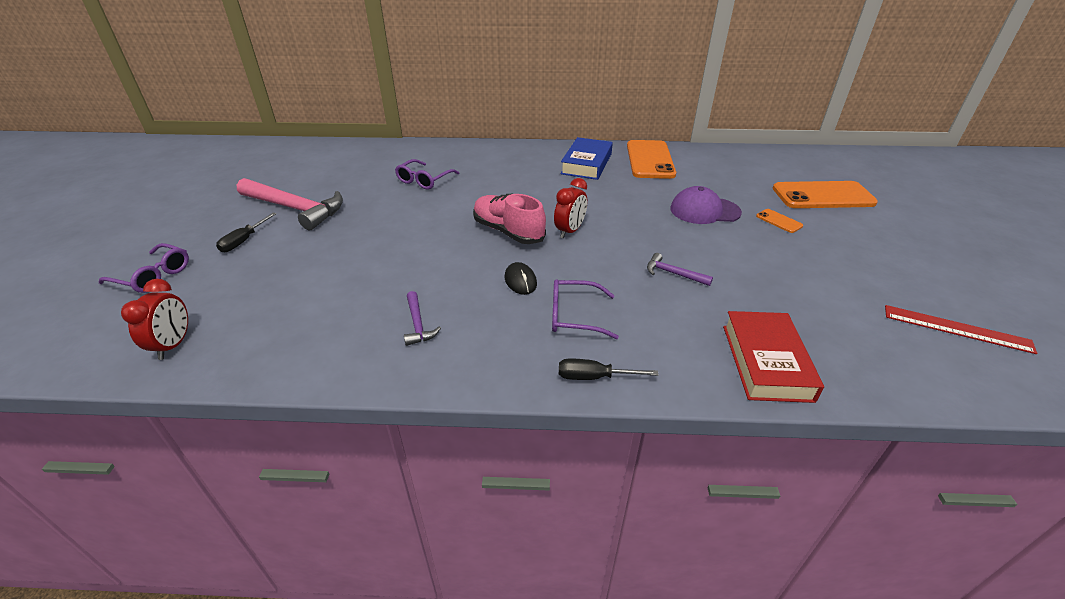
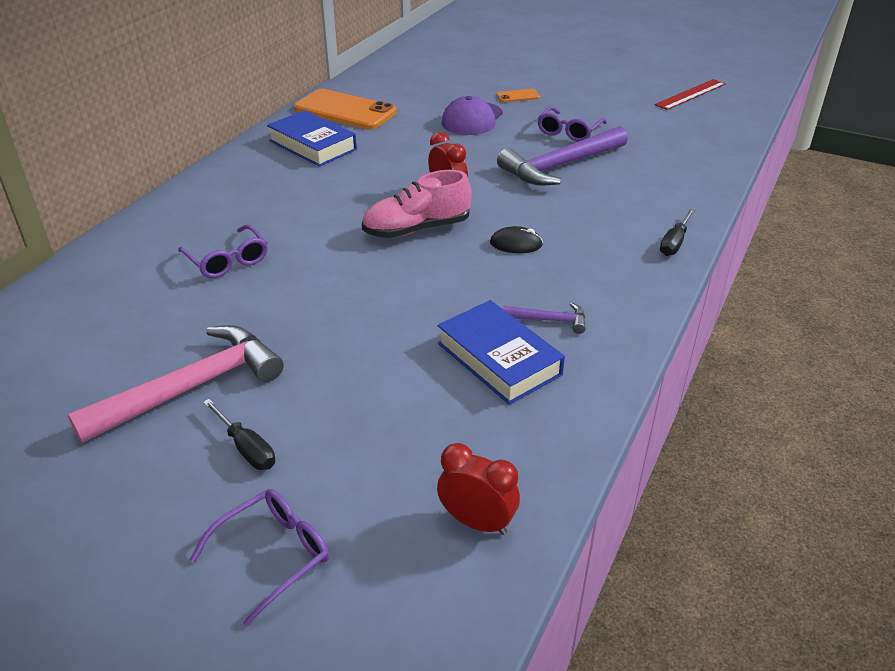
camera: 65 degrees left, 0 degrees up
purple glasses [552,279,619,339] -> purple glasses moved to [537,106,607,142]
purple hammer [647,253,713,286] -> purple hammer [497,126,628,185], size x2.18
red book [723,311,824,403] -> none
orange phone [773,181,878,208] -> none
none -> blue book [438,300,565,405]

